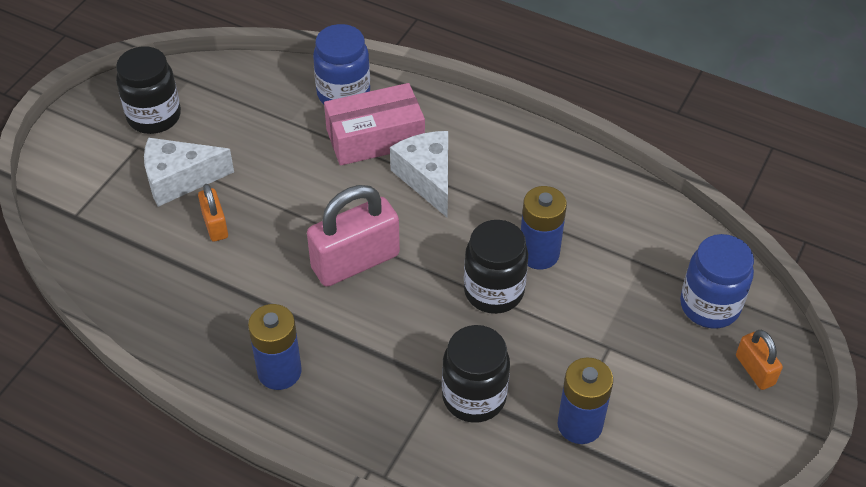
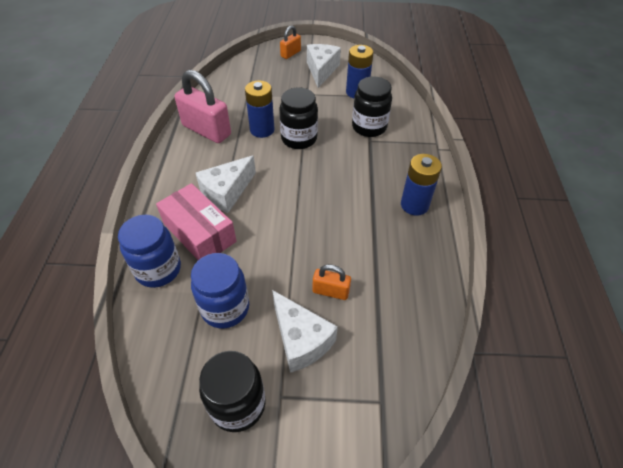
camera: 115 degrees left, 0 degrees up
orange padlock [198,184,228,242] -> orange padlock turned 60 degrees clockwise [313,264,351,300]
pink padlock [307,185,400,286] -> pink padlock moved to [175,70,231,143]
blue jar [680,234,754,328] -> blue jar moved to [191,253,249,329]
none -> white cheese [307,44,341,88]

